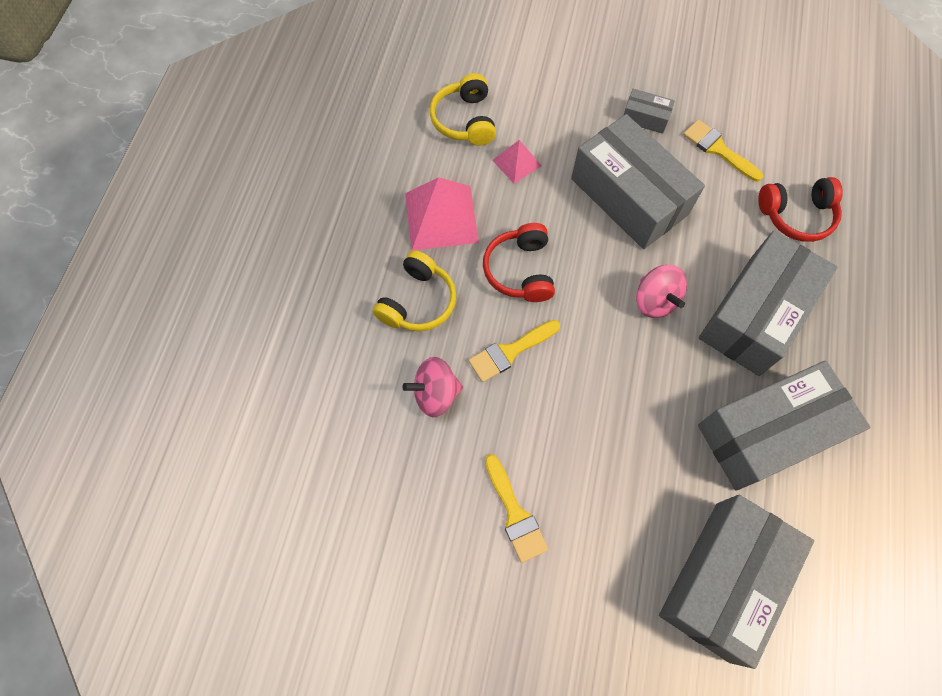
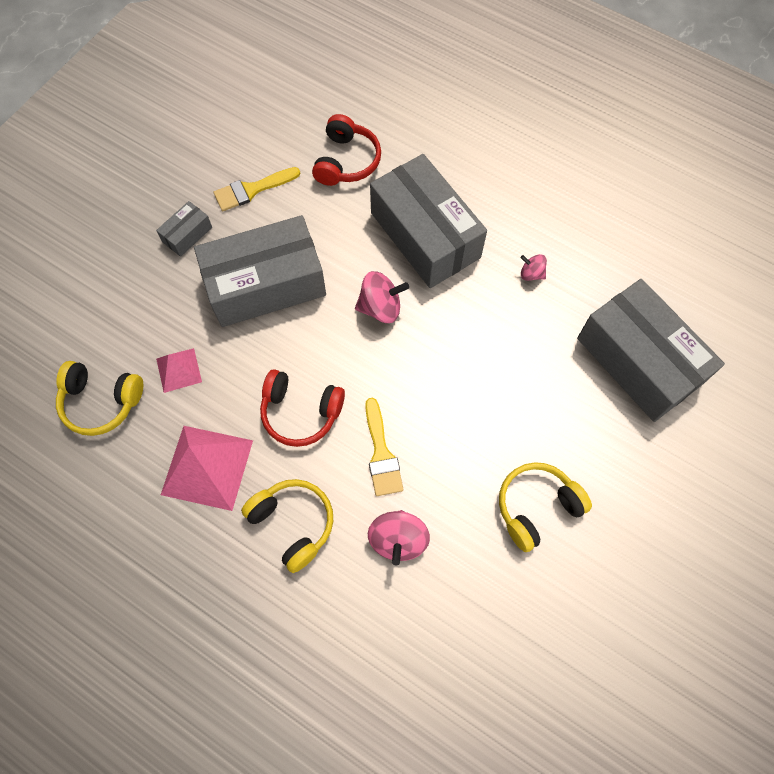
camera: 70 degrees left, 0 degrees up
yellow brush [485,454,548,563] -> yellow headphones [499,462,592,552]
grey box [698,361,871,491] -> pink spinning top [520,254,547,281]

